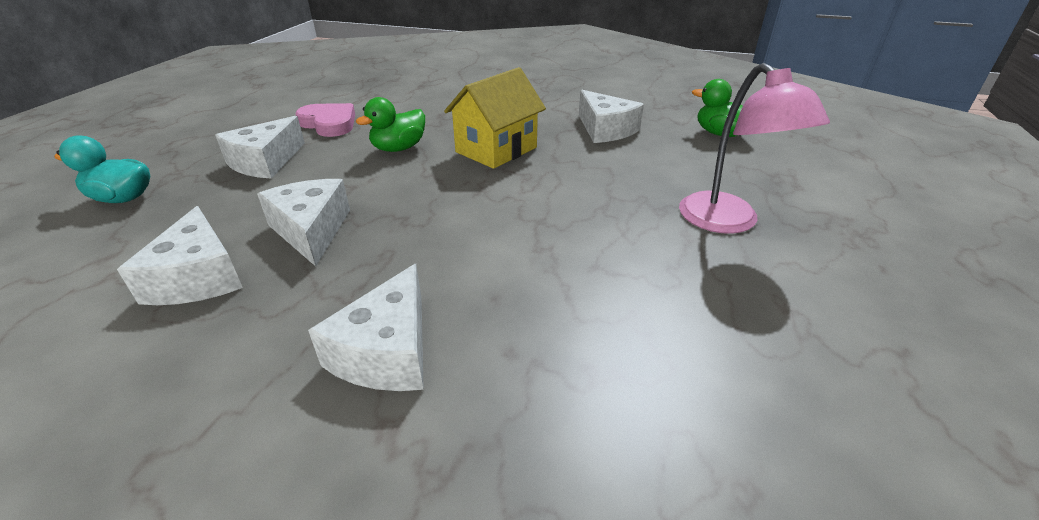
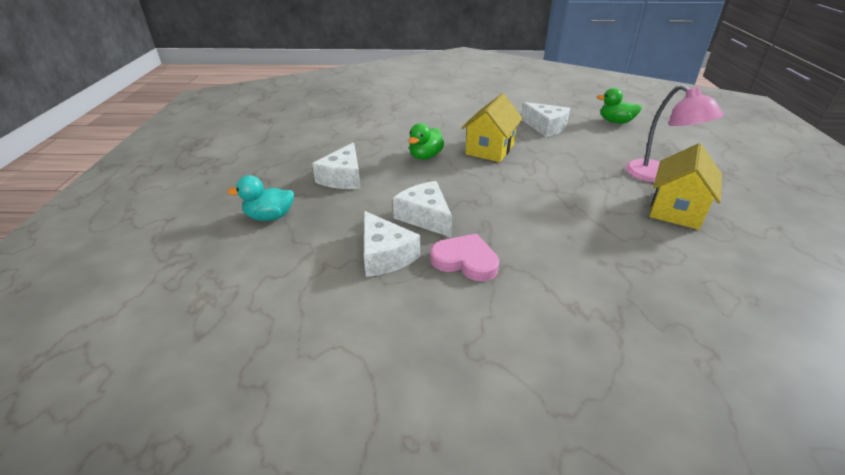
camera: 15 degrees left, 0 degrees up
pink heart [296,103,355,137] -> pink heart moved to [430,234,499,281]
white cheese [308,264,424,391] -> none
none -> yellow house [649,143,722,230]

